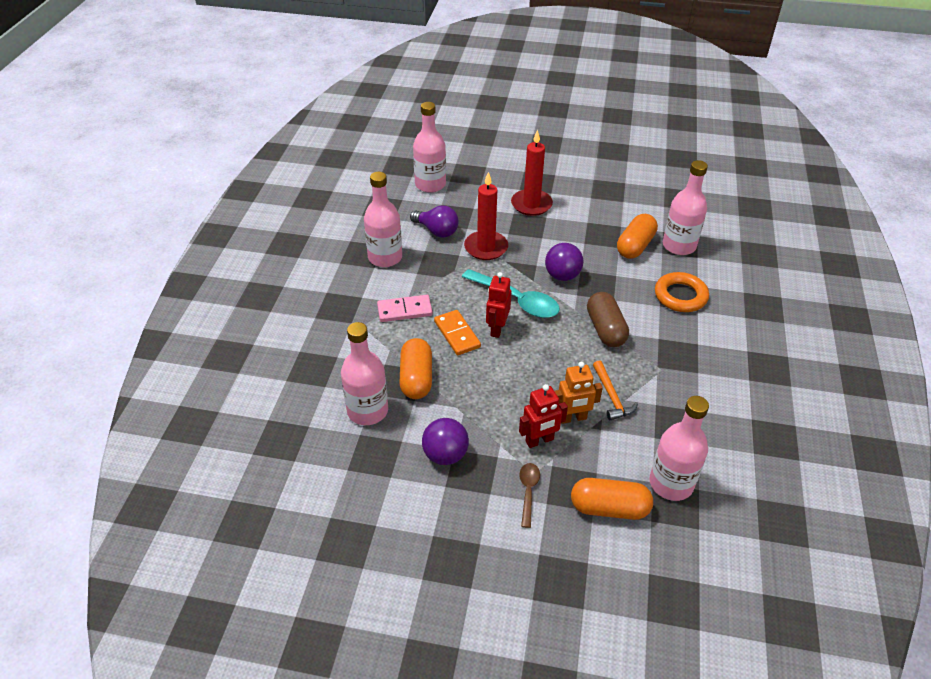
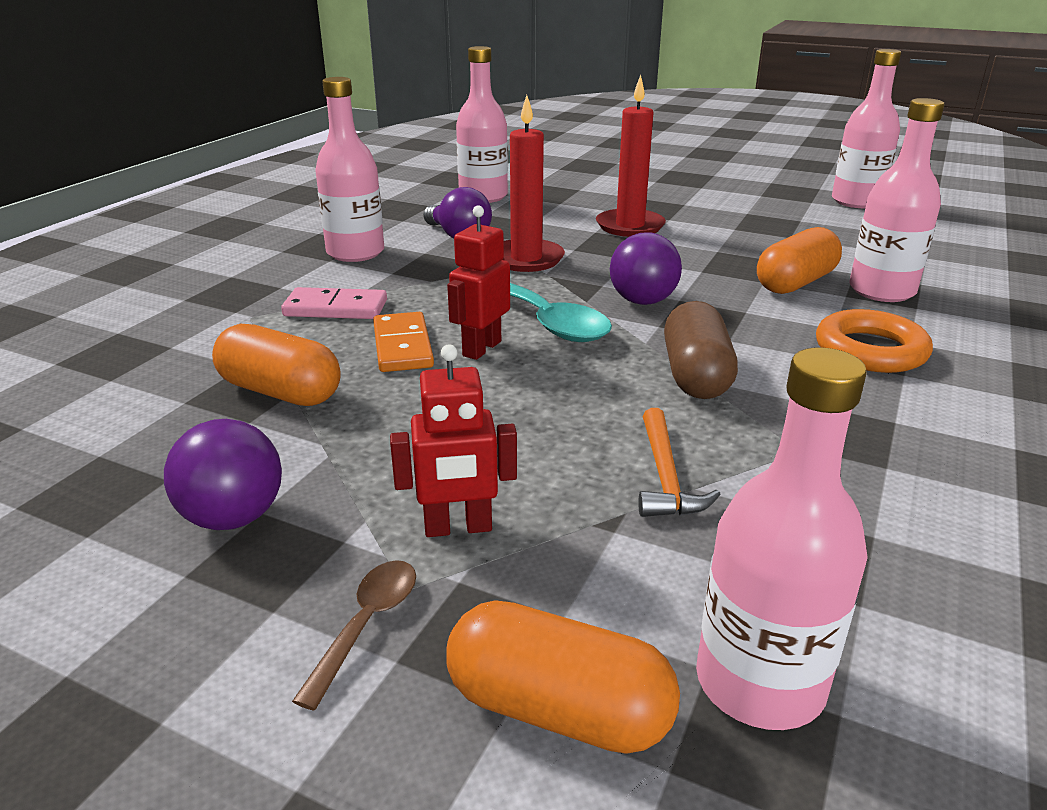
camera: 15 degrees right, 15 degrees down
pink bottle [341,322,388,425] -> pink bottle moved to [832,49,901,208]
orange capsule [399,338,432,399] -> orange capsule turned 75 degrees counterclockwise [212,324,341,406]
orange robot [555,362,603,424] -> none

